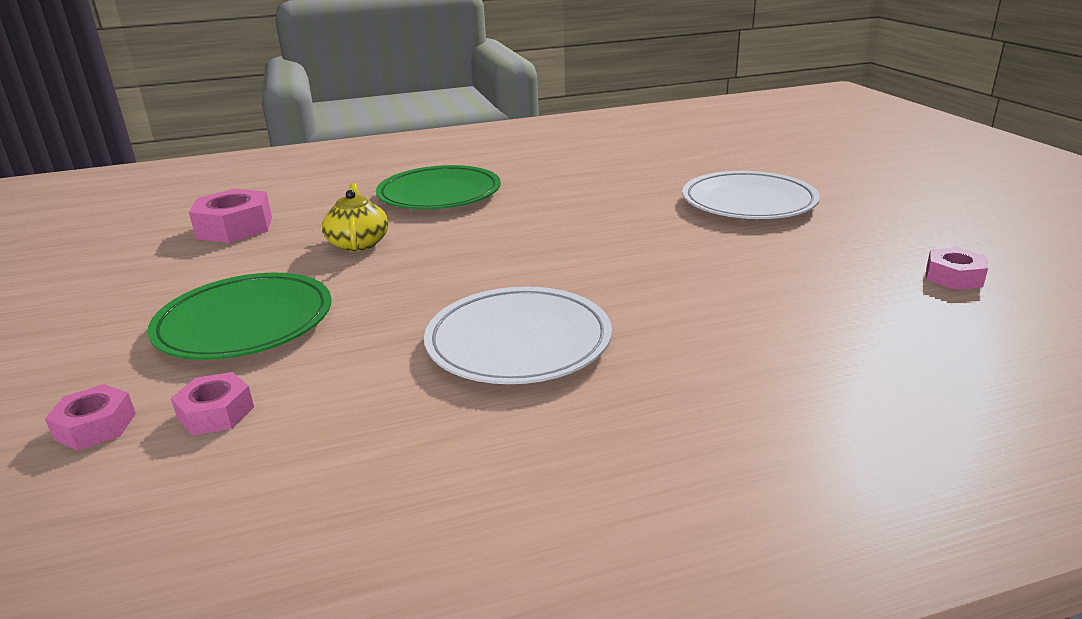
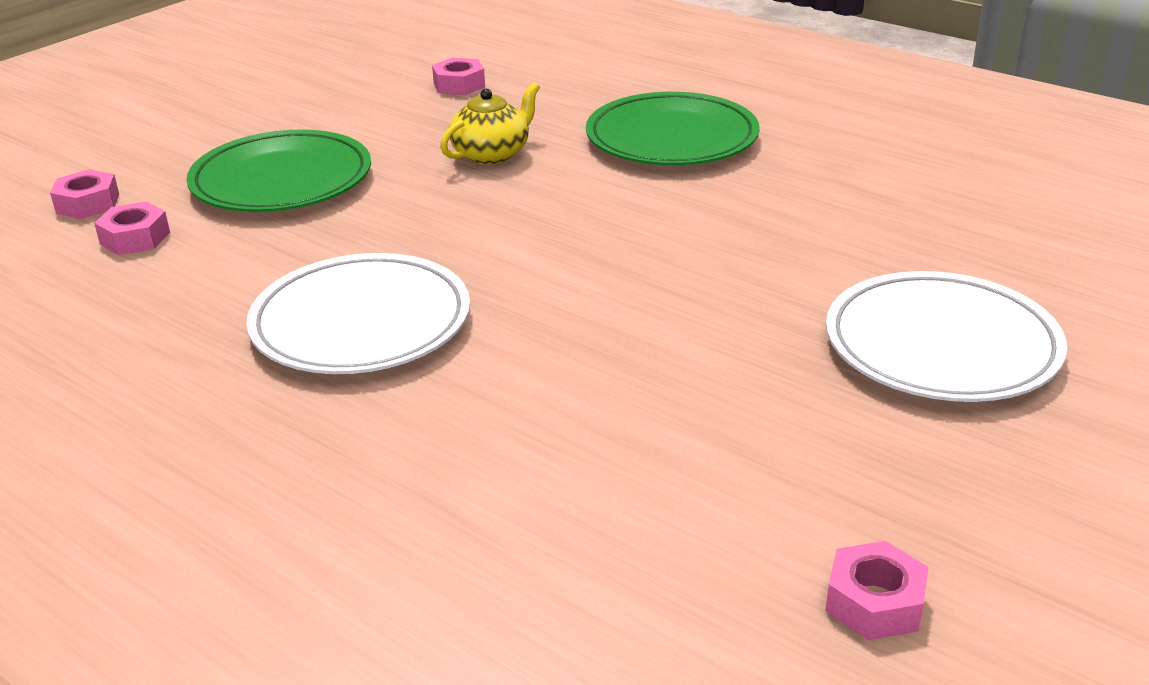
camera: 55 degrees right, 5 degrees up
pink nut [189,189,272,243] -> pink nut [432,57,485,95], size x0.60

